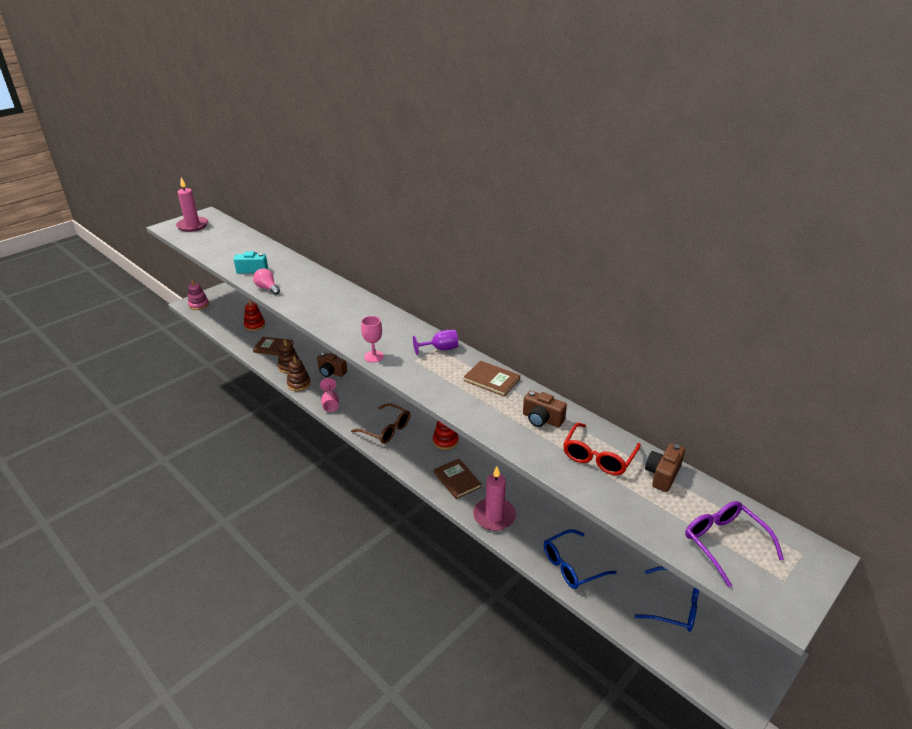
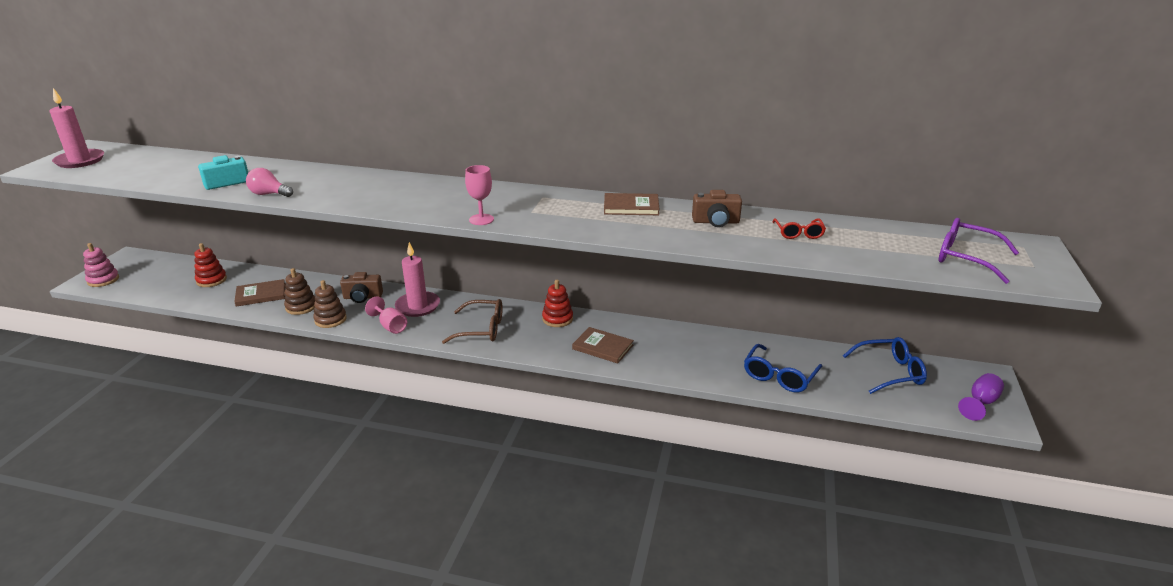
camera: 30 degrees left, 5 degrees down
purple goblet [413,330,458,355] -> purple goblet moved to [958,373,1004,421]
pink candle [473,466,516,531] -> pink candle moved to [395,242,440,317]
red glasses [563,423,641,475] -> red glasses [773,218,826,239], size x0.63
brown camera [645,443,685,492] -> none

